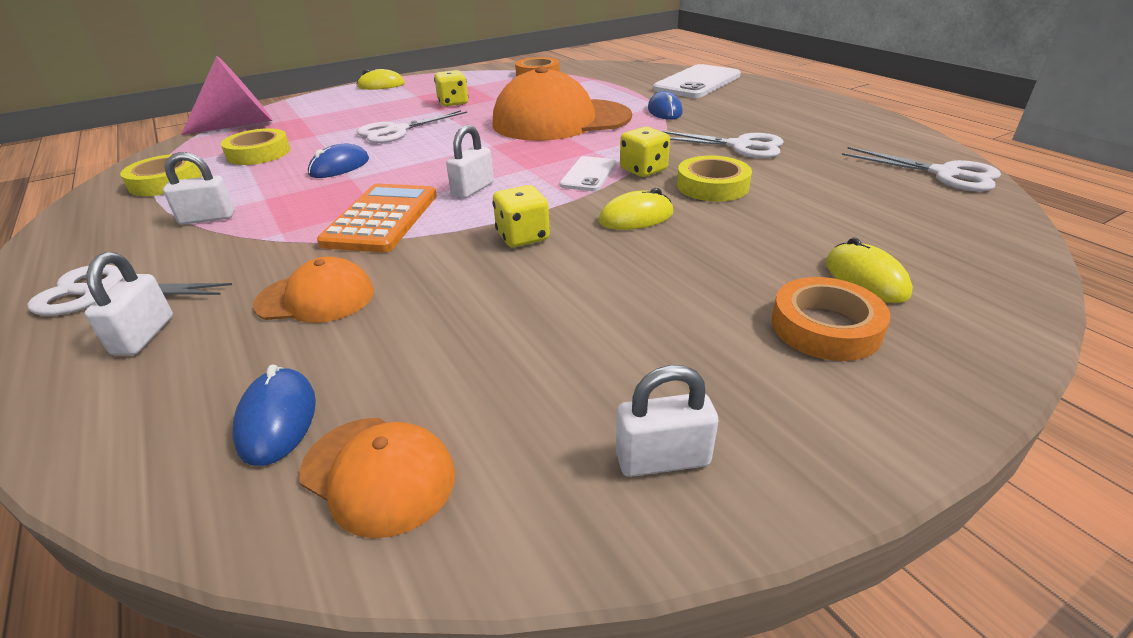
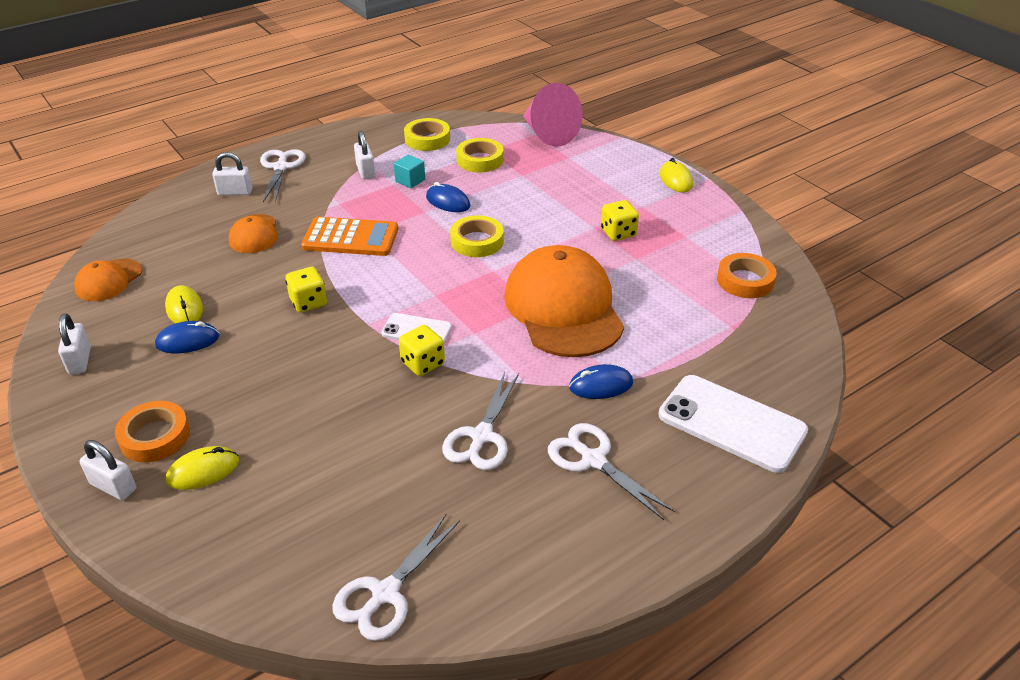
camera: 85 degrees right, 5 degrees up
blue mouse [232,365,316,466] -> blue mouse moved to [155,321,219,353]
white scissors [357,110,467,143] -> white scissors moved to [548,423,675,520]
white padlock [446,125,494,198] -> white padlock moved to [79,440,136,500]
yellow mouse [598,188,673,230] -> yellow mouse moved to [165,285,203,324]
yellow tape [677,156,752,202] -> yellow tape moved to [450,215,504,257]
none -> turquoise cube [394,155,425,188]

